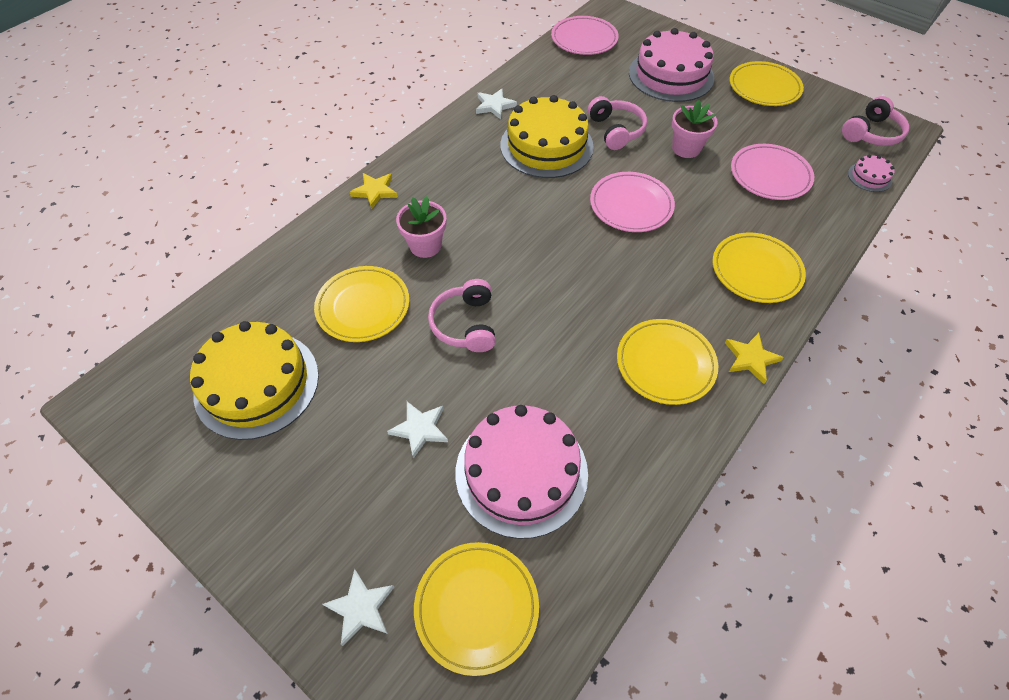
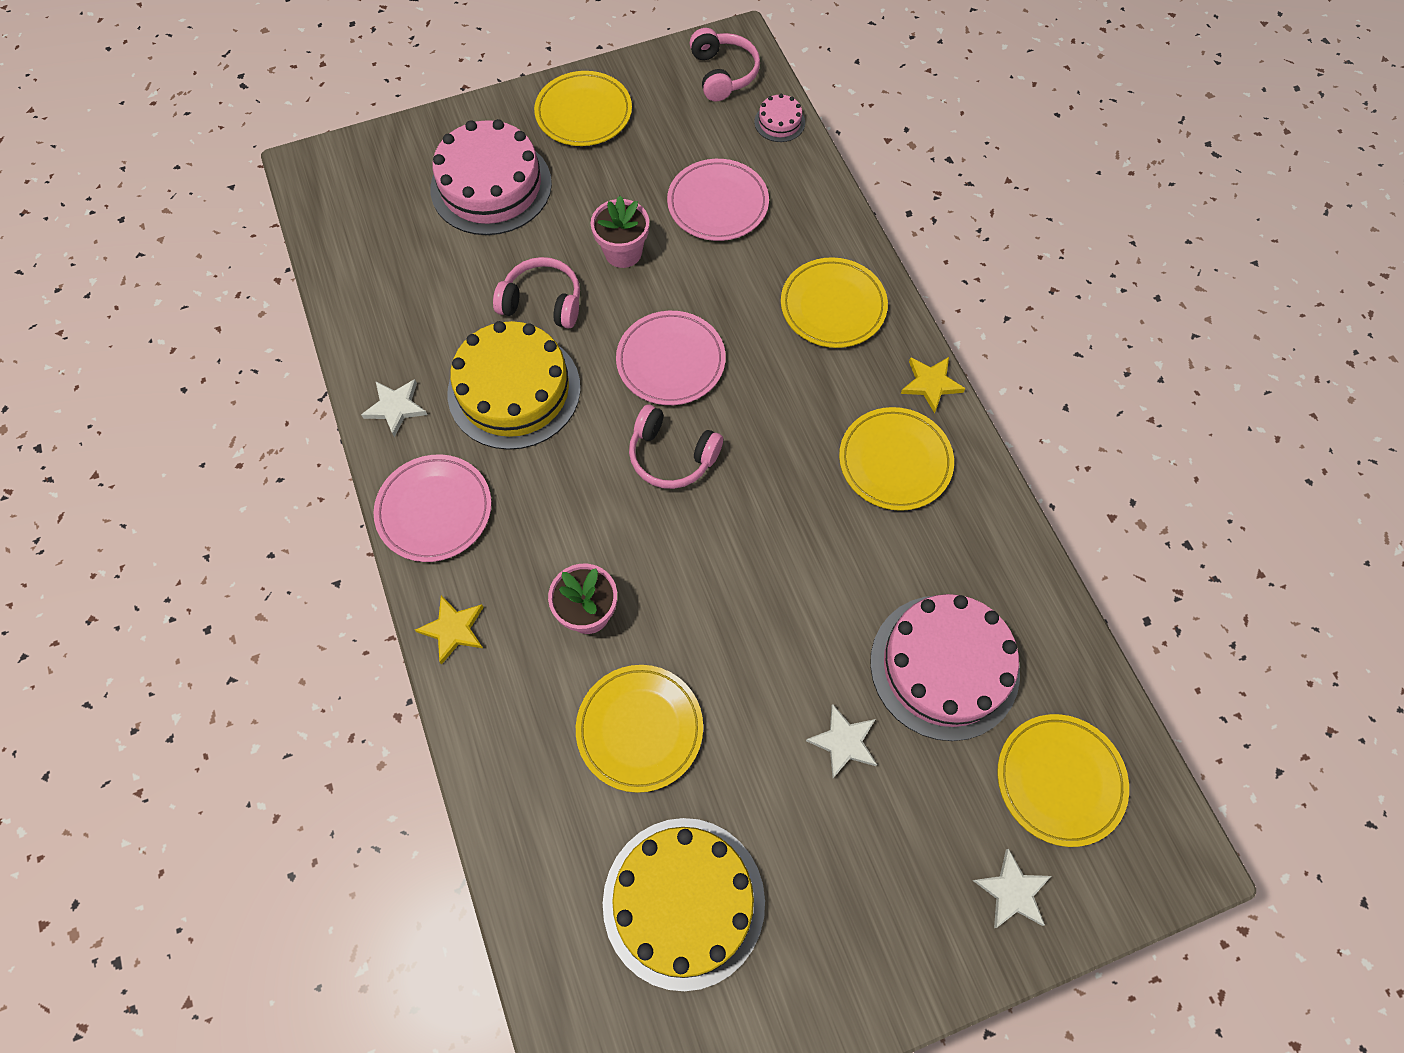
camera: 60 degrees left, 10 degrees up
pink headphones [428,279,496,352] -> pink headphones moved to [629,405,723,489]
pink plate [551,16,619,55] -> pink plate moved to [373,454,491,562]

